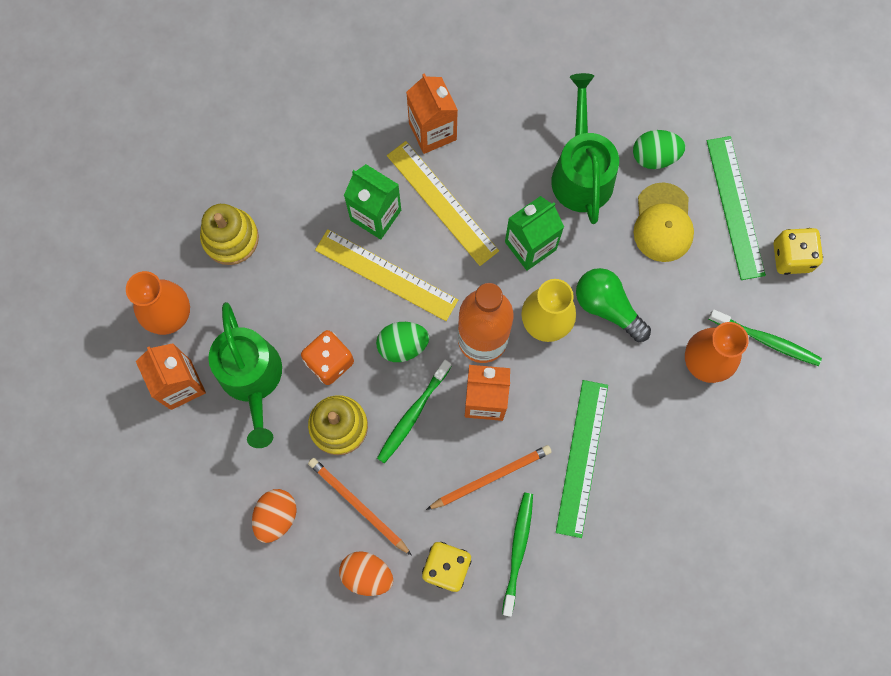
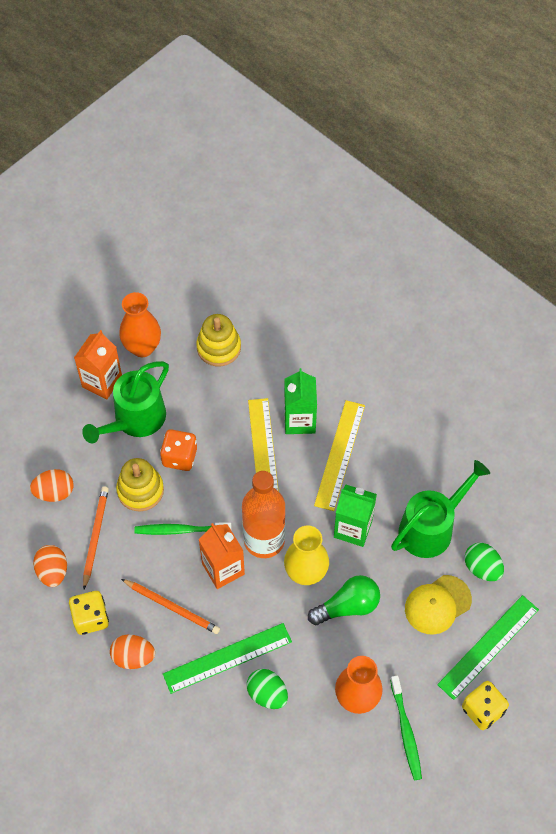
camera: 55 degrees right, 15 degrees down
green egg [376,322,429,362] -> green egg moved to [247,669,288,709]
orange carton [406,73,458,154] -> none
green toothbrush [502,493,533,617] -> orange egg [110,635,155,669]
green light bulb [576,268,651,342] -> green light bulb turned 60 degrees clockwise [308,575,380,625]

